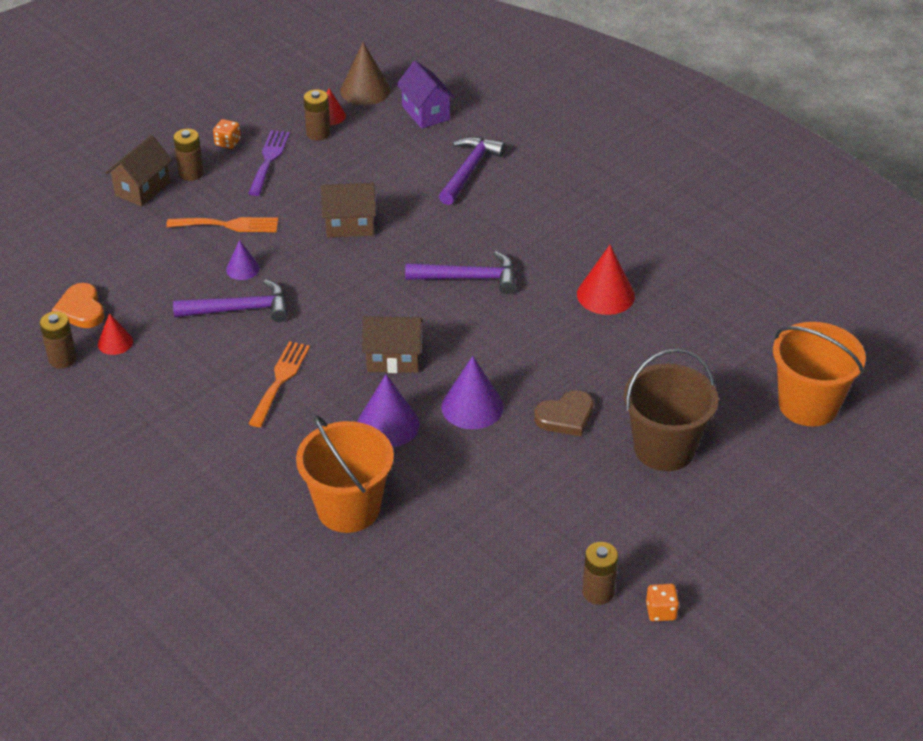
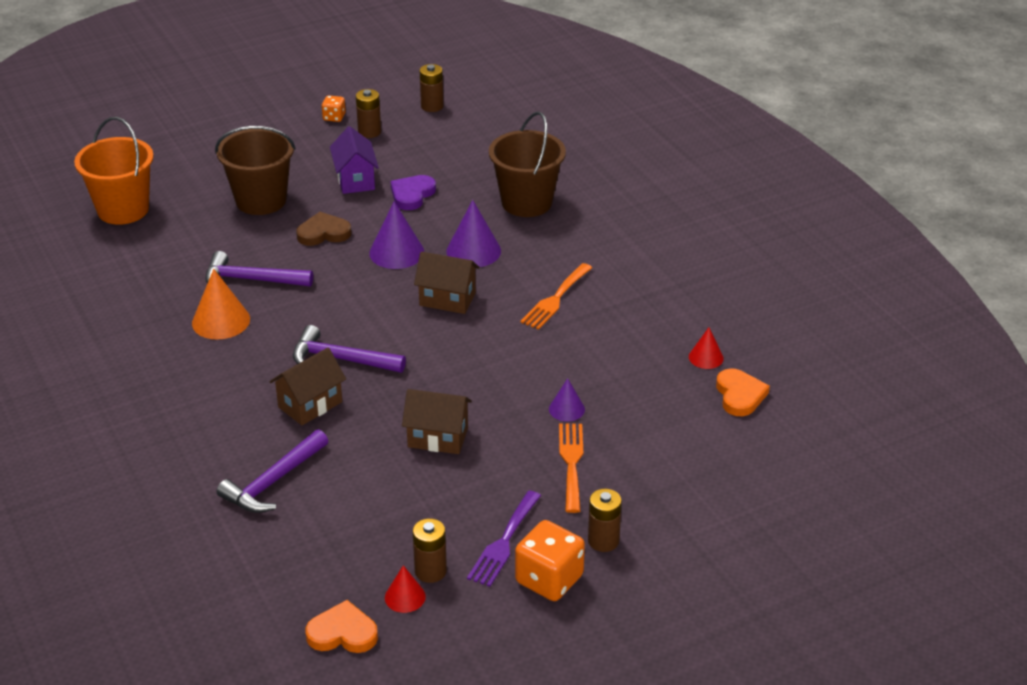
camera: 165 degrees left, 5 degrees down
brown battery [39,311,77,369] -> brown battery moved to [420,64,444,112]
brown house [106,135,172,207] -> brown house moved to [270,348,346,425]
orange fork [166,217,278,232] -> orange fork turned 75 degrees clockwise [559,424,583,513]
purple hammer [173,279,288,322] -> purple hammer moved to [205,251,313,286]
orange dice [213,119,241,149] -> orange dice [515,520,585,601], size x1.92
orange bucket [296,415,394,533] -> brown bucket [489,112,566,217]
brown cone [340,42,391,105] -> orange heart [305,600,378,653]
purple house [396,61,455,129] -> purple house moved to [330,126,379,194]
red cone [577,245,635,315] -> orange cone [192,269,250,340]
none -> purple heart [390,175,436,210]

